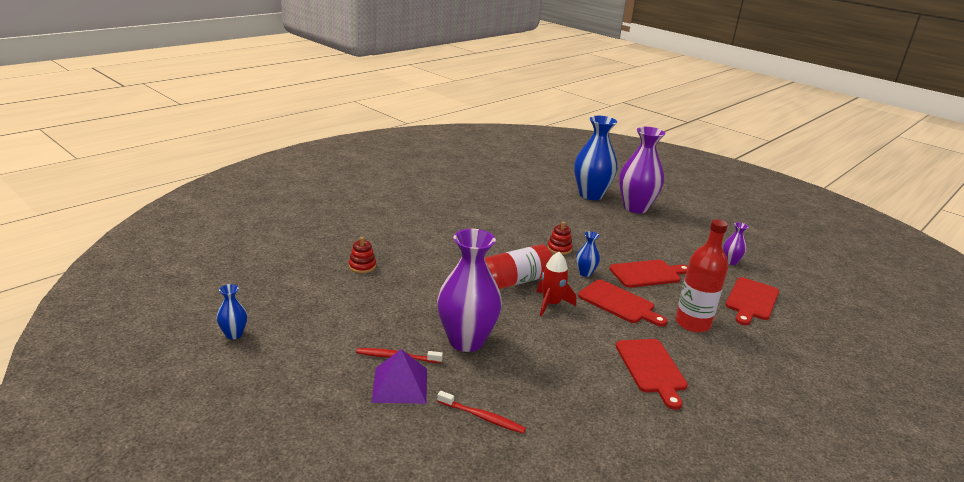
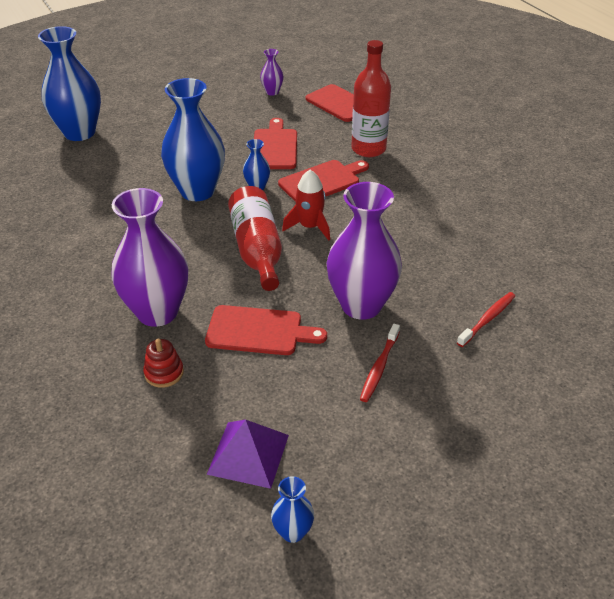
camera: 70 degrees left, 15 degrees up
purple pyramid [372,349,427,404] -> purple pyramid moved to [207,420,289,489]
red stacking toy [547,222,573,255] -> blue vase [161,78,225,201]
red cutting board [616,339,688,410] -> red cutting board moved to [205,305,327,355]
purple vase [619,127,665,213] -> purple vase moved to [111,188,188,327]

